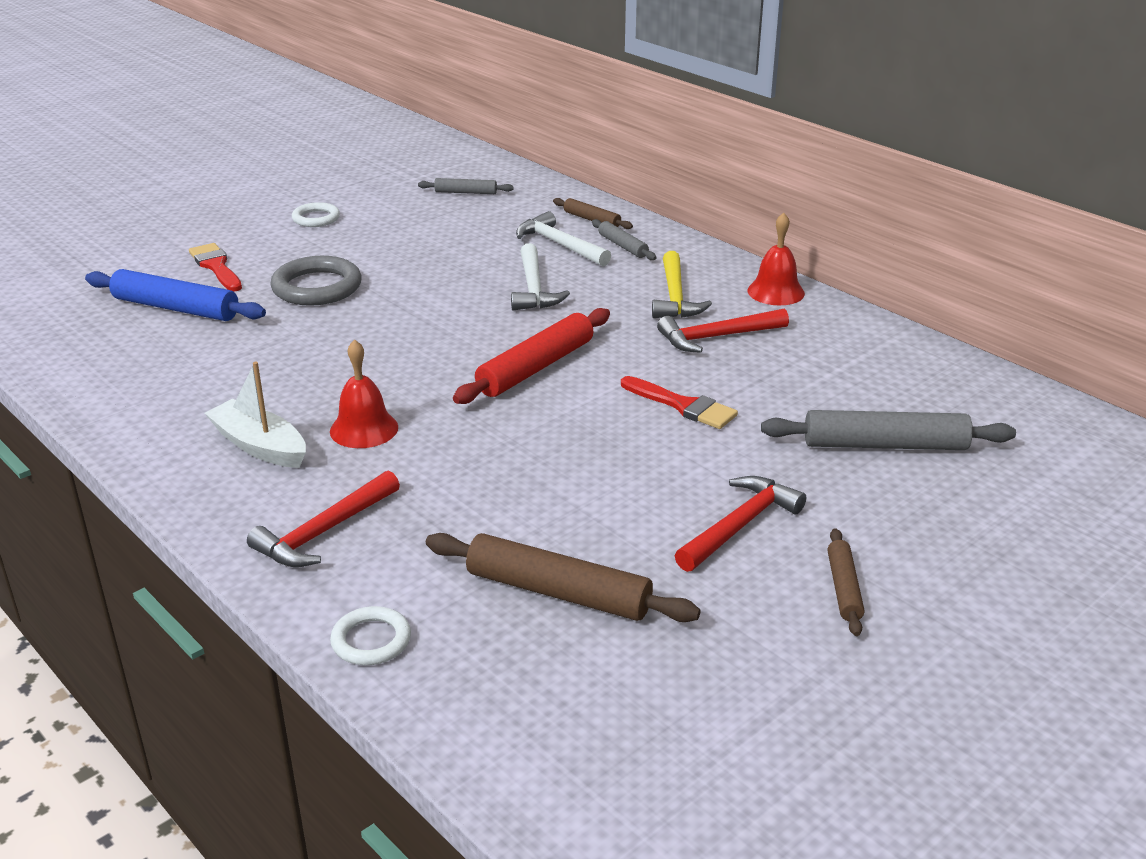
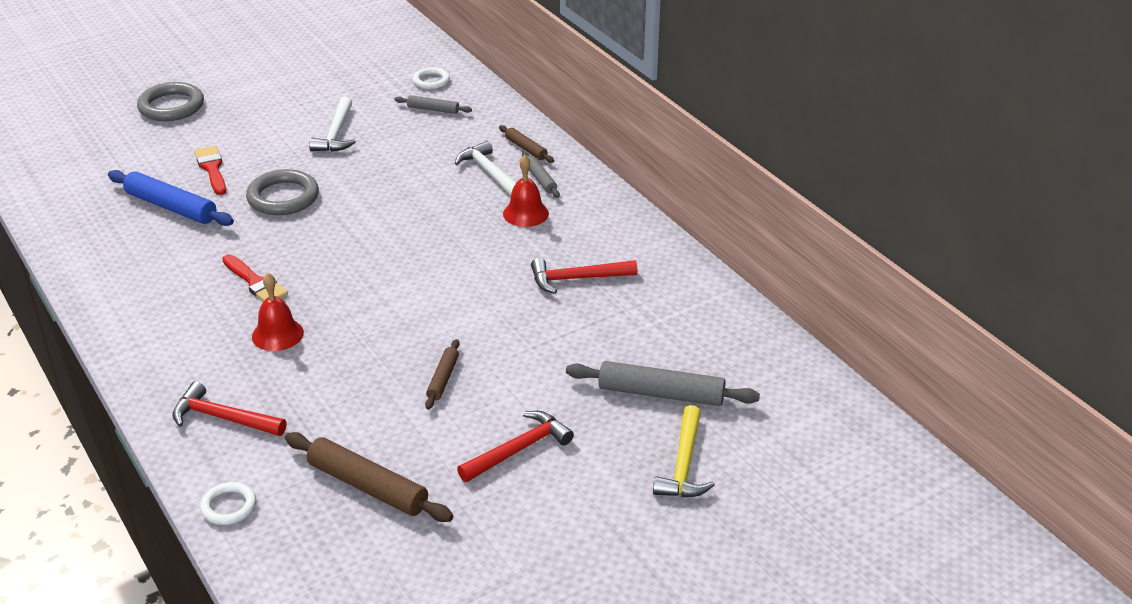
camera: 10 degrees right, 5 degrees up
white boat [205,362,306,468] -> none
red hammer [247,470,400,567] -> red hammer turned 60 degrees clockwise [172,381,287,436]
white ring [292,202,340,227] -> white ring moved to [412,67,450,89]
red rolling pin [453,308,610,404] -> none
white hammer [511,243,570,310] -> white hammer moved to [309,97,356,152]
red brush [621,376,738,429] -> red brush moved to [222,254,288,301]
yellow hammer [652,251,712,318] -> yellow hammer moved to [653,405,715,497]
red bell [748,212,805,305] -> red bell moved to [503,155,549,227]
brown rolling pin [828,528,865,636] -> brown rolling pin moved to [425,339,460,410]
none -> grey ring [137,82,204,121]

